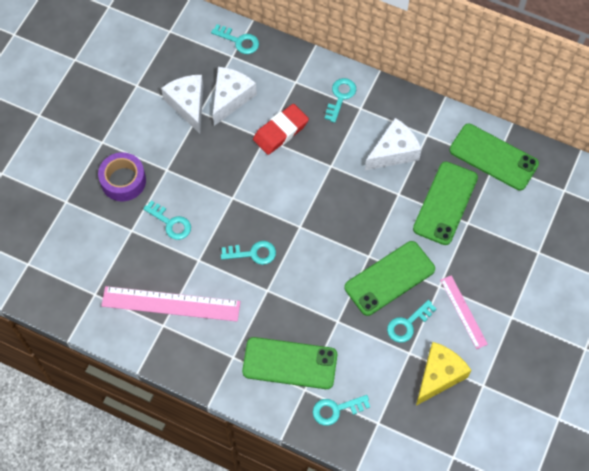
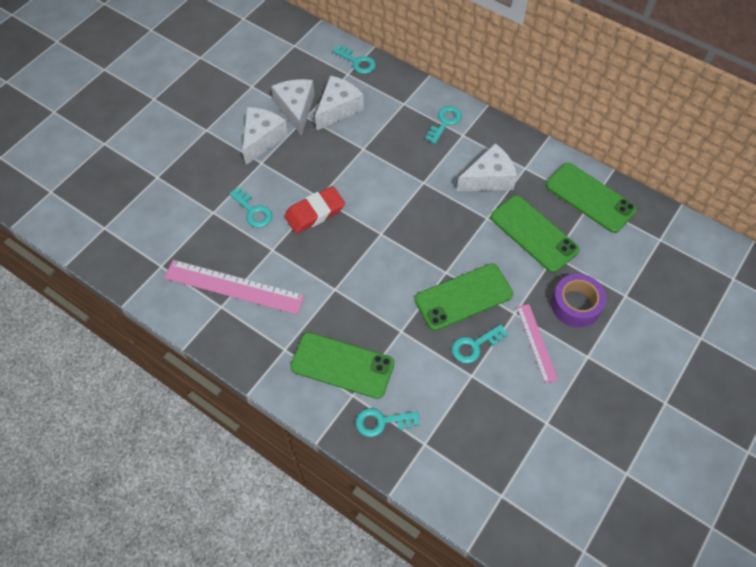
camera: 10 degrees right, 5 degrees down
purple tape [98,152,146,201] -> purple tape moved to [551,274,606,328]
turquoise key [221,241,276,265] -> none
red eraser [253,104,309,155] -> red eraser moved to [284,186,345,234]
green phone [413,162,478,245] -> green phone turned 75 degrees counterclockwise [490,195,579,273]
yellow cheese [416,342,472,406] -> none
none -> white cheese [242,107,288,165]

